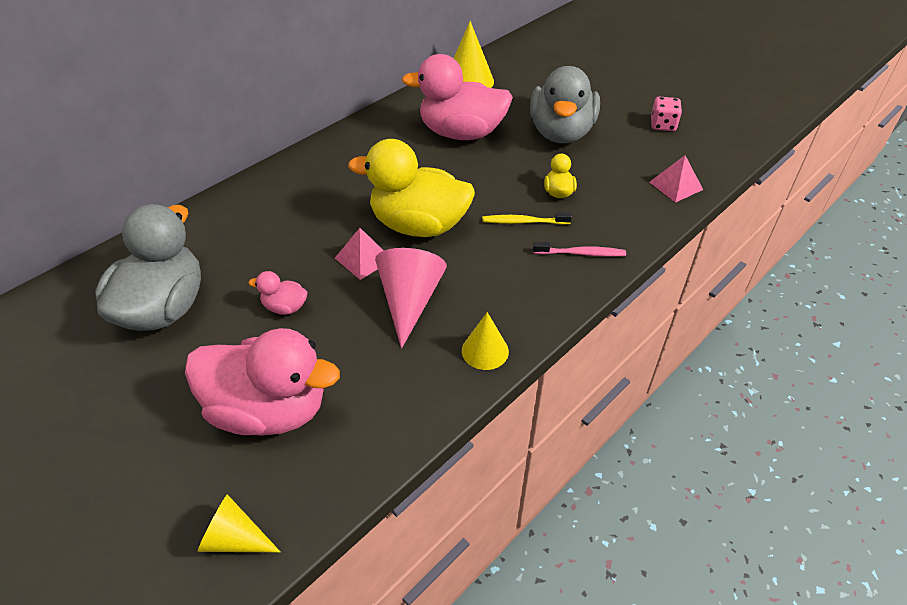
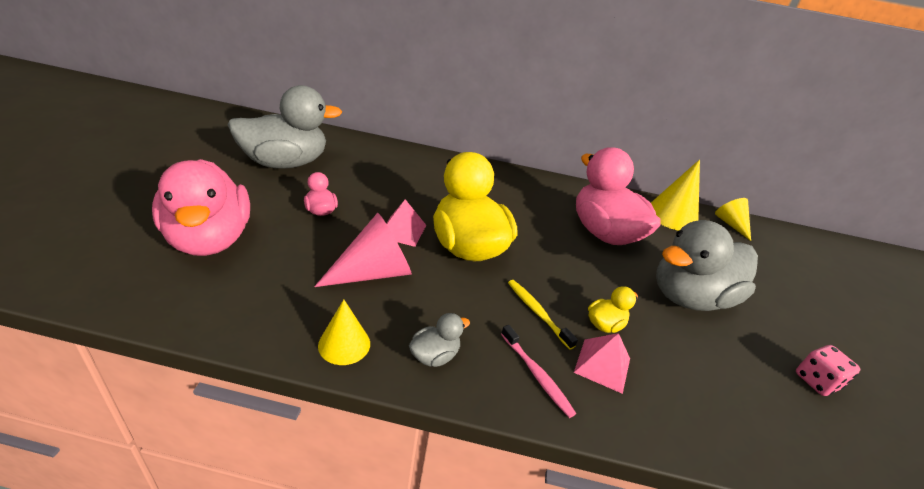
camera: 50 degrees right, 10 degrees down
yellow cone [197,494,280,552] -> yellow cone moved to [715,198,751,241]
pink pyramid [649,155,703,203] -> pink pyramid moved to [574,333,630,394]
none -> grey duck [409,313,470,367]

